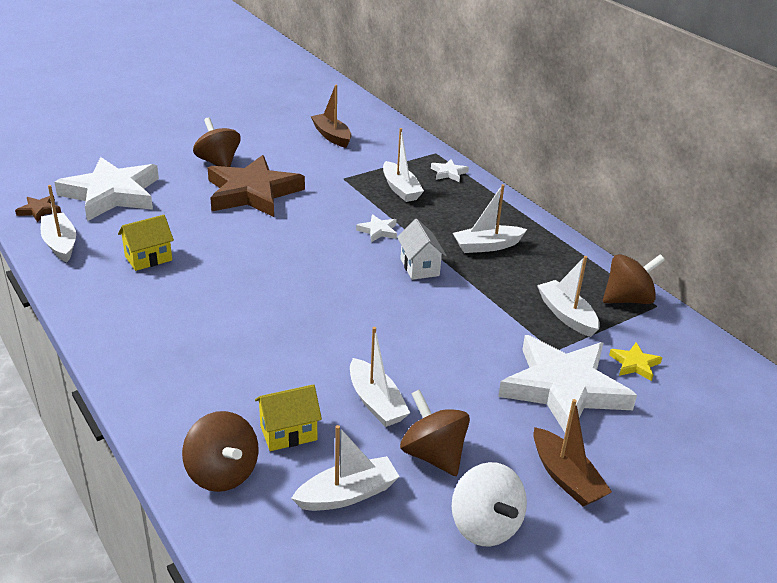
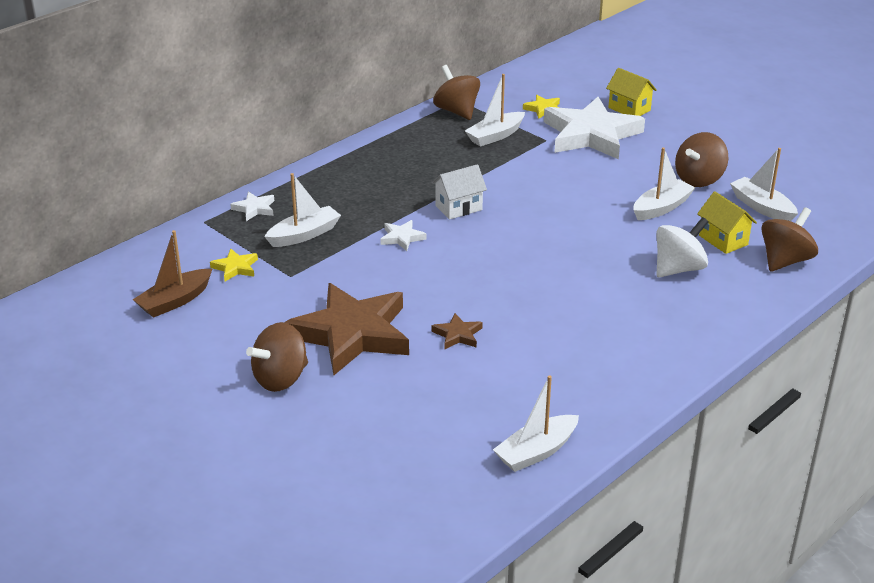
camera: 100 degrees left, 0 degrees up
brown star [15,195,61,222] -> brown star moved to [431,313,483,350]
white star [54,157,159,221] -> none
yellow house [118,215,174,271] -> yellow house moved to [606,68,657,116]
white spinning top [452,462,527,546] -> white spinning top moved to [656,217,708,278]
white boat [453,184,527,253] -> none
brown boat [533,399,612,506] -> none
none -> yellow star [210,249,258,281]

